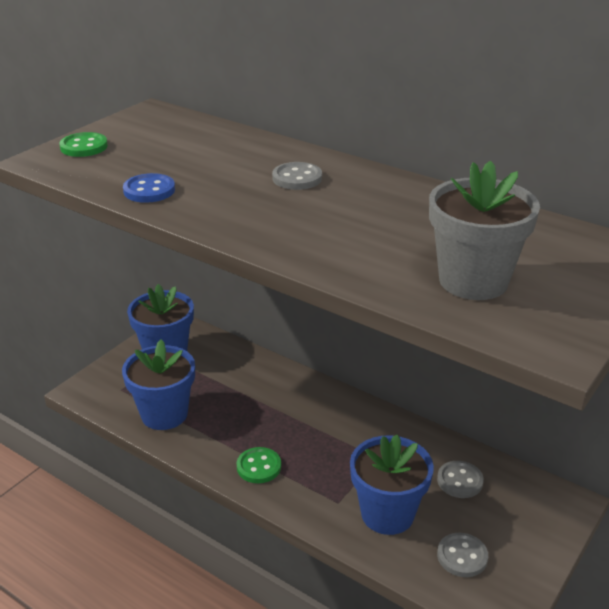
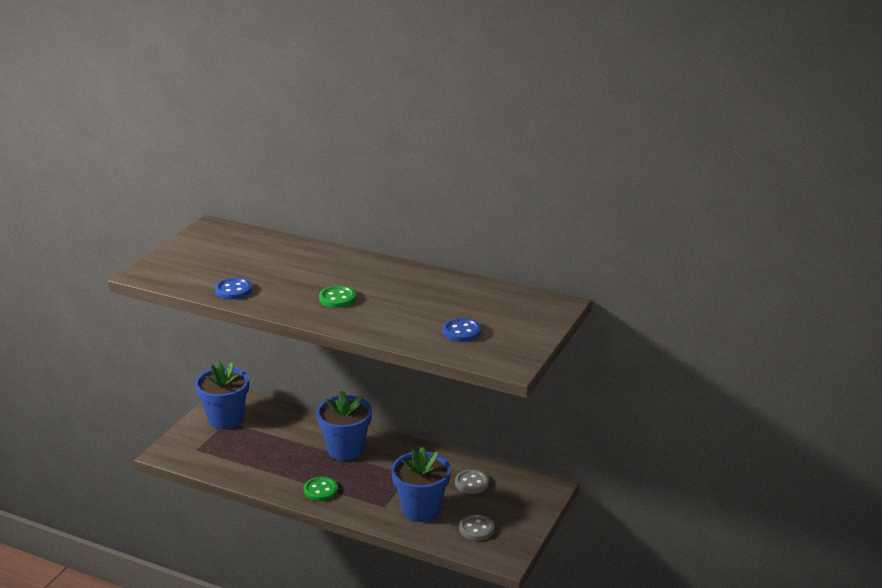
camera: 10 degrees left, 5 degrees down
green button [60,132,108,157] -> green button moved to [319,286,356,308]
blue flower pot [122,340,195,430] -> blue flower pot moved to [316,391,372,461]
grey button [272,162,322,190] -> none
grey flower pot [429,161,540,300] -> blue button [443,318,481,342]

